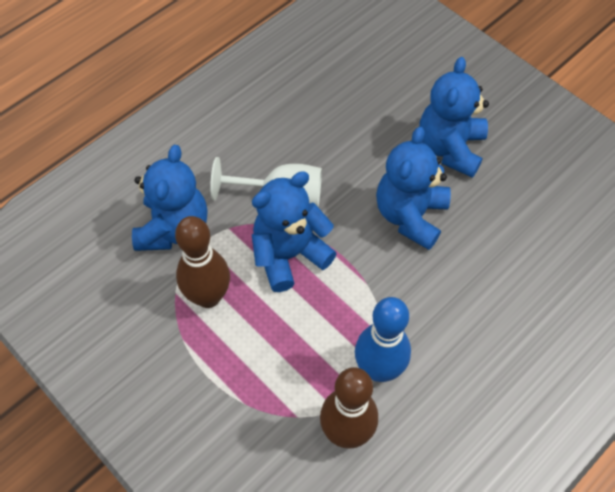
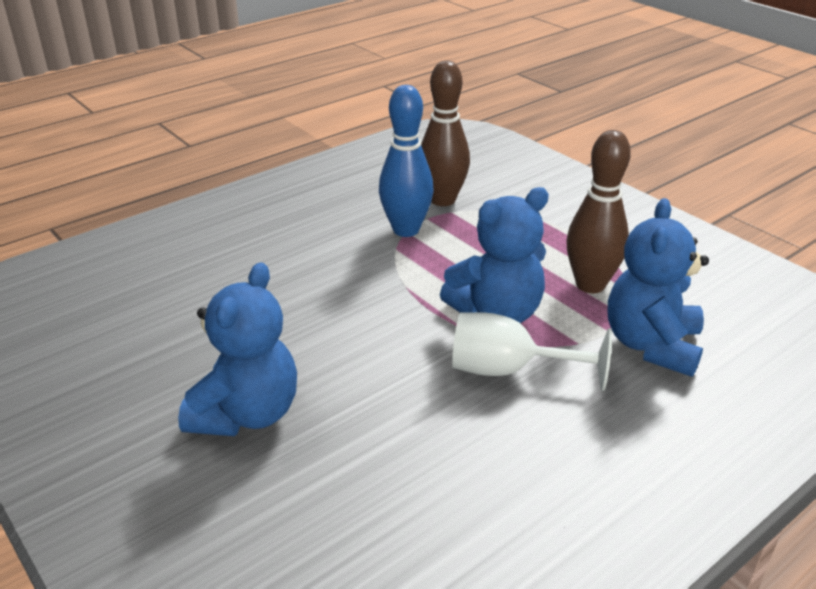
camera: 175 degrees left, 25 degrees down
blue teddy bear [376,127,451,250] -> none

